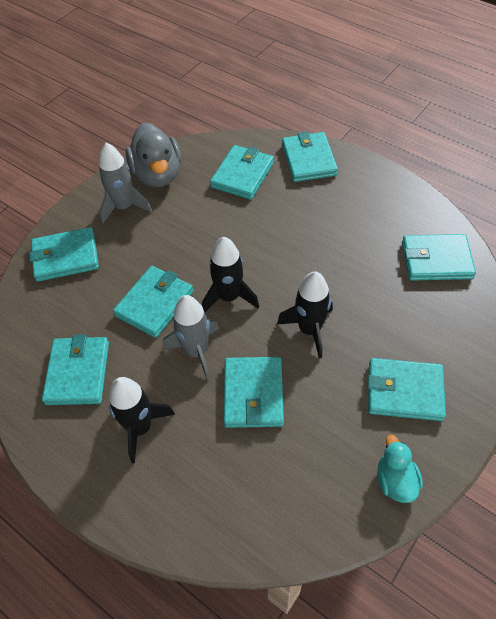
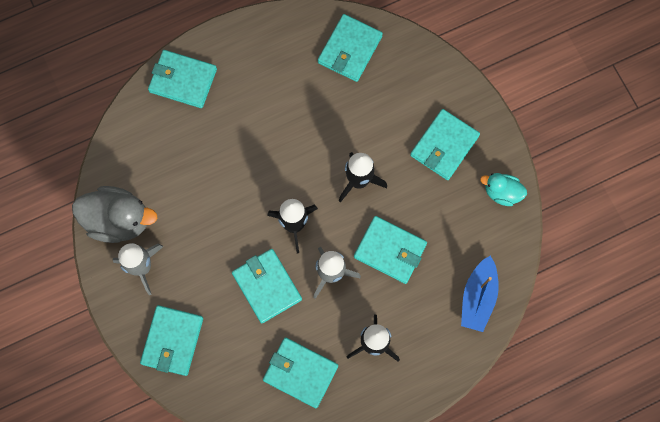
camera: 65 degrees left, 20 degrees up
turquoise wallet [210,145,274,200] -> none
none -> blue boat [461,256,499,332]

